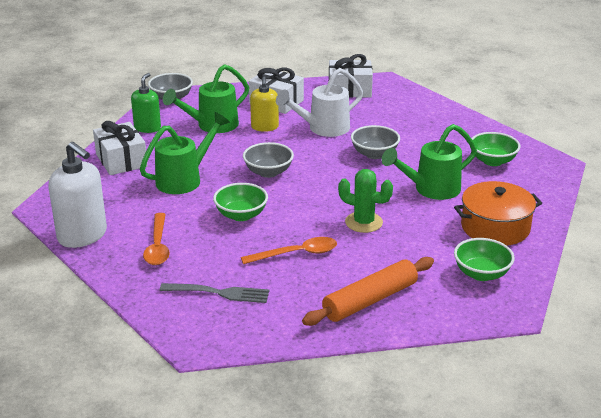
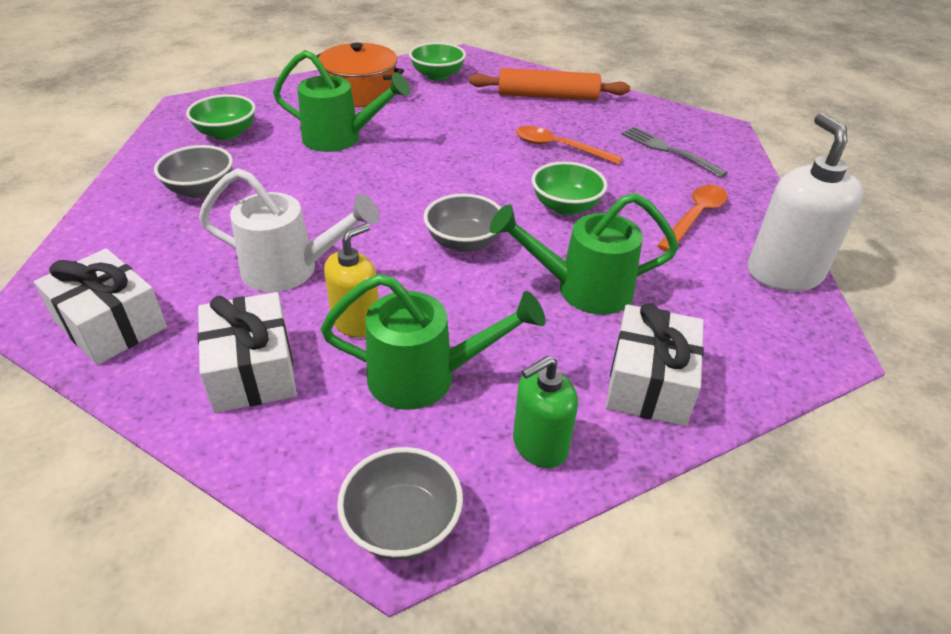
camera: 140 degrees left, 10 degrees up
green cactus [338,169,393,233] -> none
grey bowl [351,125,400,159] -> grey bowl moved to [154,145,233,198]

